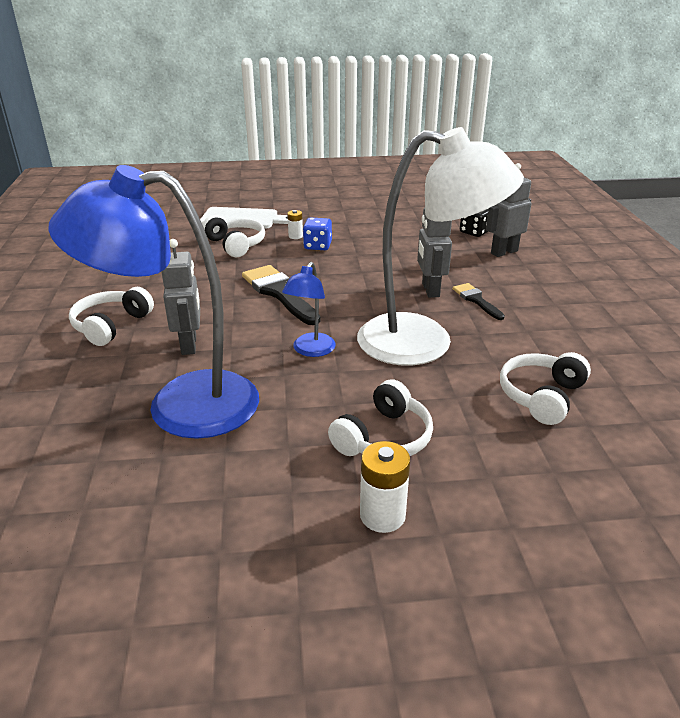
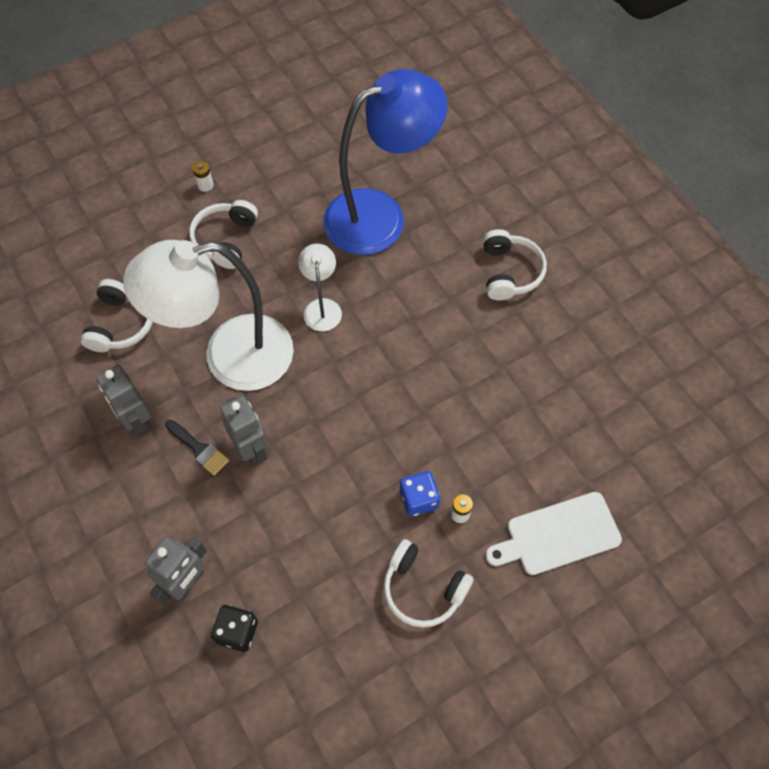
camera: 155 degrees right, 30 degrees up
grey robot [161,239,200,355] -> grey robot moved to [96,365,152,437]
white headphones [202,215,265,257] -> white headphones moved to [383,539,474,628]
black brush [242,265,321,325] -> none
blue lamp [282,262,336,357] -> white lamp [298,244,342,331]
white battery [360,441,410,533] -> white battery [192,161,214,192], size x0.59

